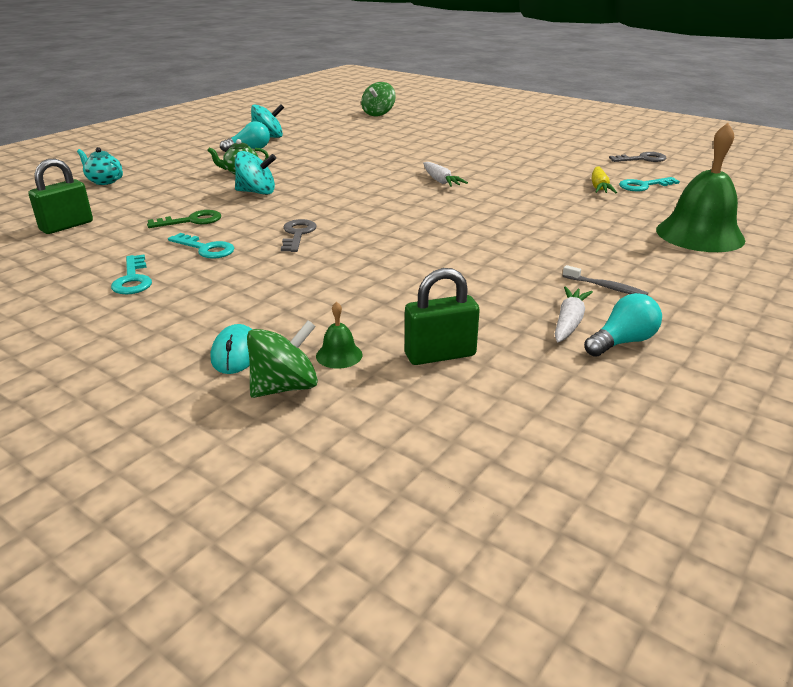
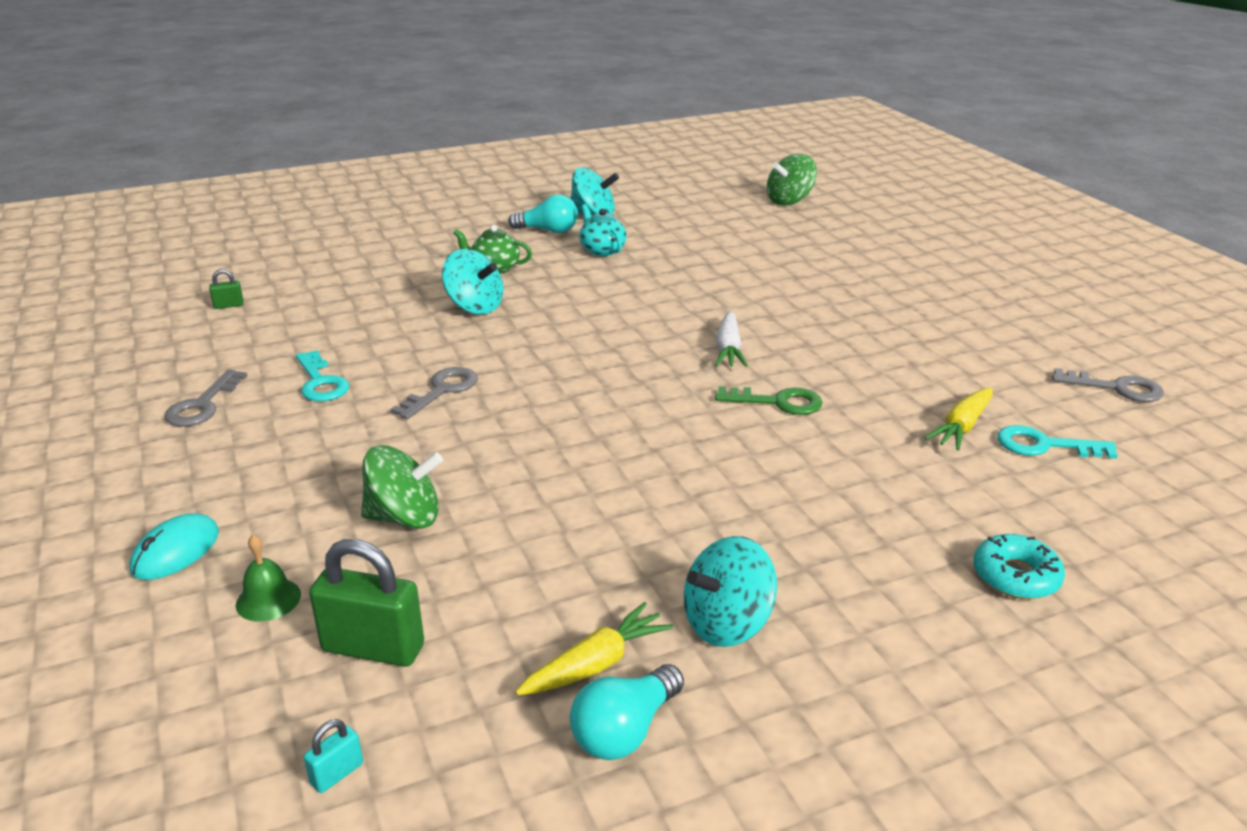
camera: 30 degrees right, 0 degrees up
green padlock [28,159,93,234] -> green padlock [209,269,244,309], size x0.47
turquoise teapot [77,147,123,185] -> turquoise teapot moved to [579,204,627,256]
turquoise key [111,255,152,294] -> grey key [164,369,247,427]
green key [147,210,221,228] -> green key moved to [715,386,822,415]
green spinning top [247,320,318,398] -> green spinning top moved to [361,445,443,529]
white carrot [555,286,593,342] -> yellow carrot [516,602,673,695]
grey toothbrush [563,265,648,295] -> turquoise spinning top [684,536,777,647]
turquoise light bulb [584,293,662,357] -> turquoise light bulb turned 135 degrees clockwise [570,664,684,760]
green bell [656,123,745,252] -> turquoise donut [973,534,1065,599]
none -> turquoise padlock [303,719,363,793]

